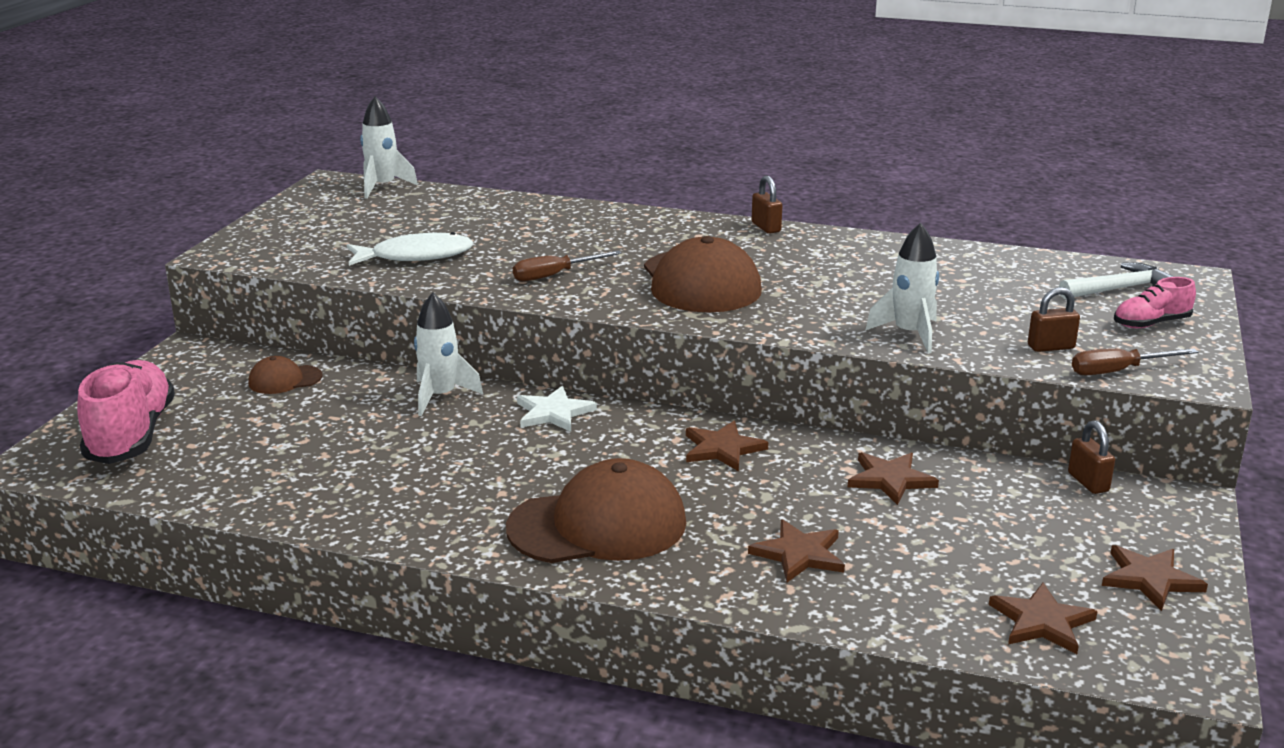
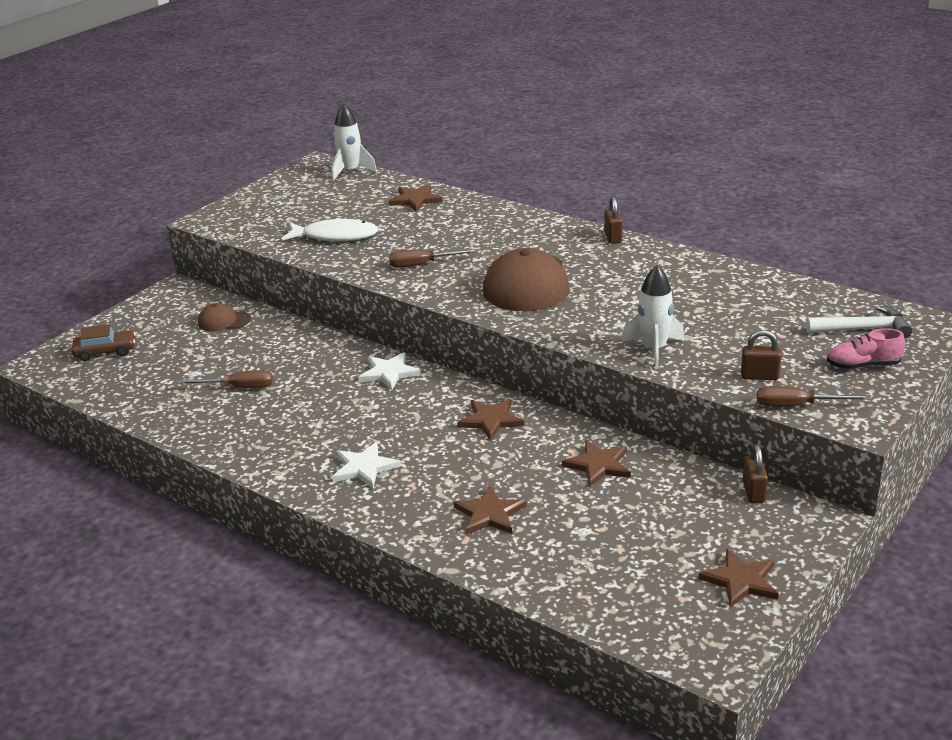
camera: 20 degrees right, 5 degrees up
pink shoe [77,360,175,464] -> brown car [72,324,136,361]
white rocket [414,292,483,416] -> none
brown cap [506,458,686,563] -> white star [332,442,401,488]
brown star [989,583,1098,654] -> brown star moved to [389,185,442,212]
none -> brown screwdriver [177,370,273,388]

